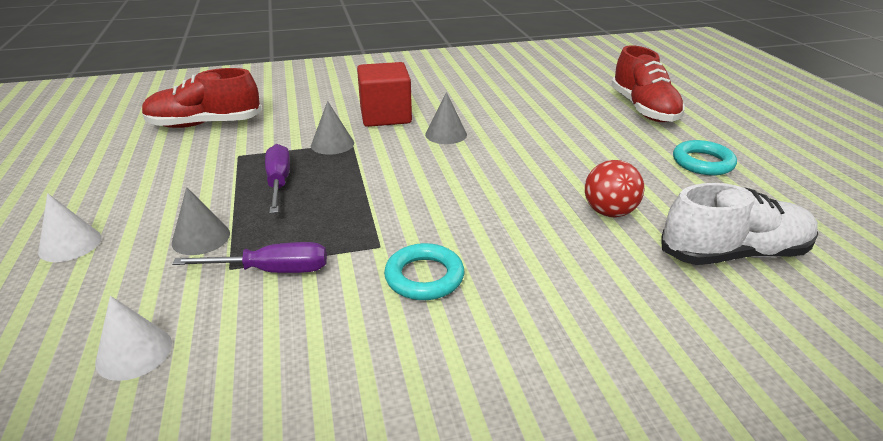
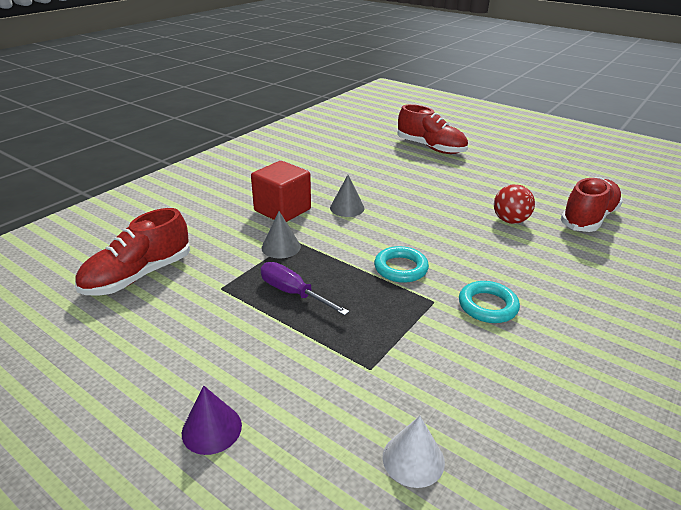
camera: 40 degrees left, 0 degrees up
white cone [38,193,102,262] -> purple cone [182,386,242,455]
grey cone [172,187,230,255] -> none
purple screwdriver [172,242,327,273] -> none
white shoe [661,183,818,265] -> red shoe [561,177,623,232]
turquoise ring [673,140,737,175] -> turquoise ring moved to [374,246,429,283]

